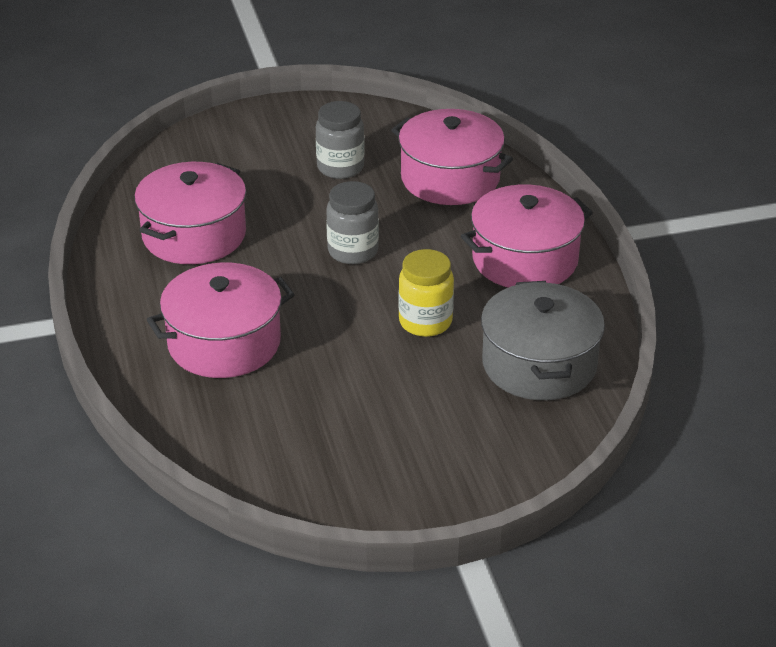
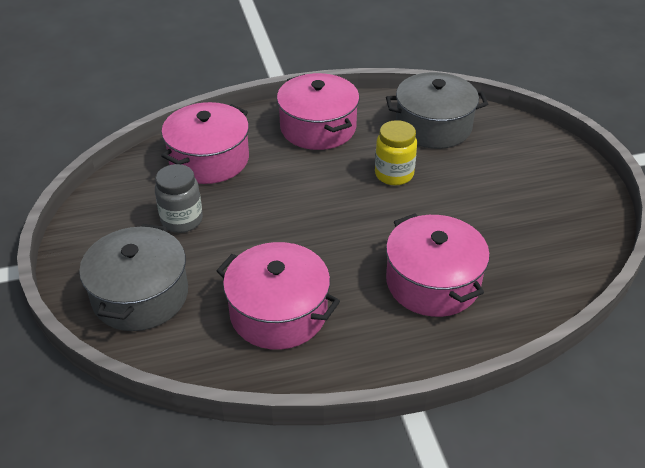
camera: 90 degrees left, 5 degrees up
grey jar [326,181,379,264] -> none
none -> grey pot [79,224,188,331]

